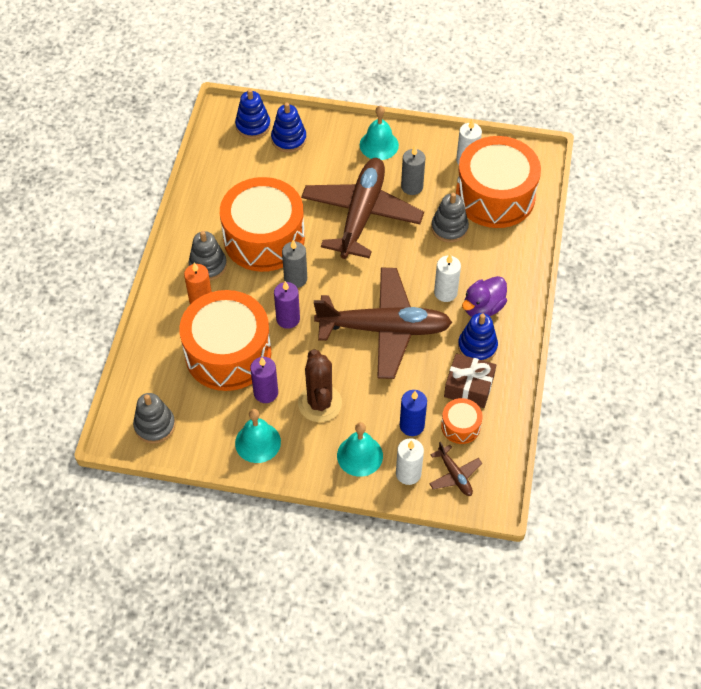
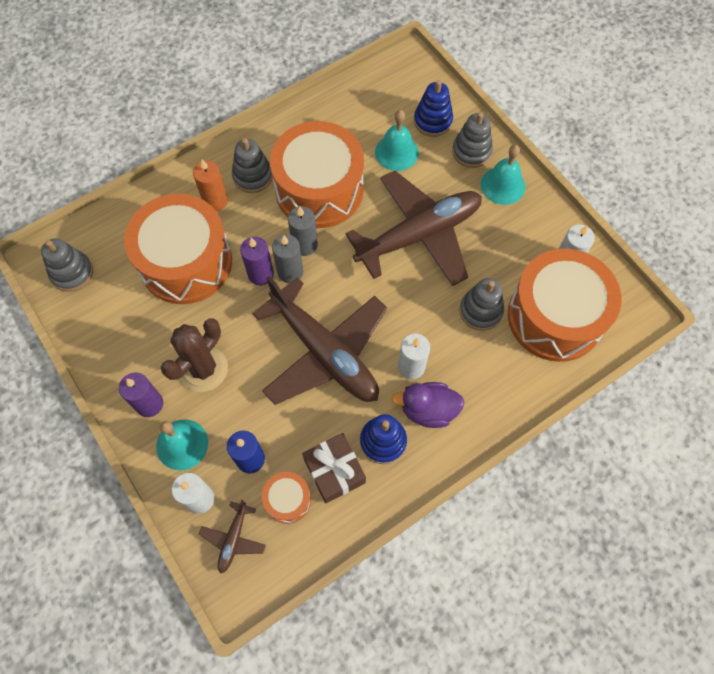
camera: 45 degrees right, 10 degrees up
blue stacking toy [235,89,271,139] -> none
turquoise bell [235,409,281,463] -> turquoise bell moved to [375,110,419,171]
purple candle [250,357,278,403] -> purple candle moved to [119,373,163,417]
grey candle [401,146,425,195] -> grey candle moved to [272,234,303,283]
none -> grey stacking toy [452,112,493,168]

